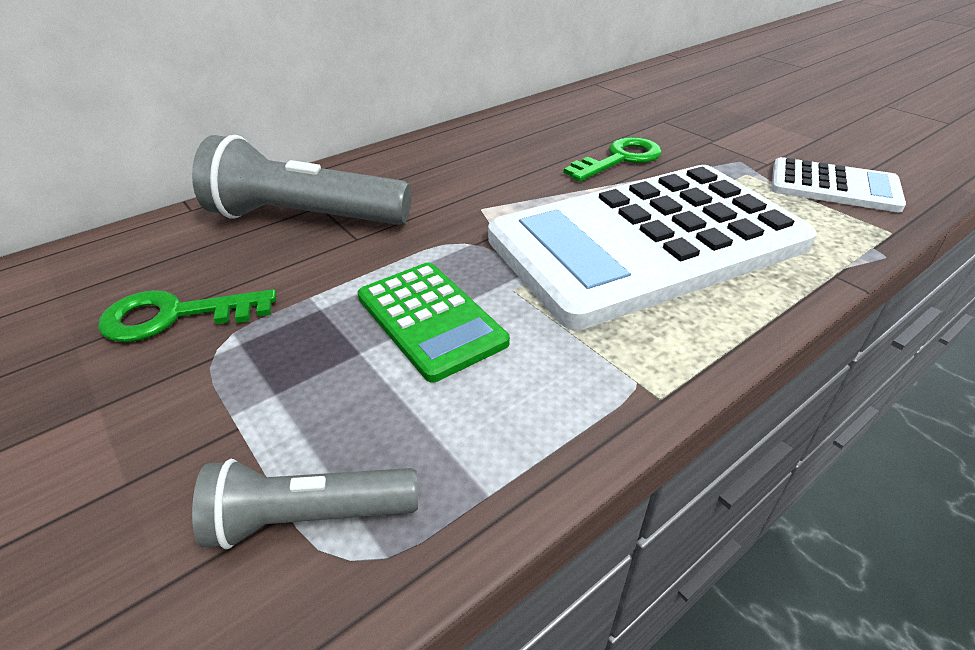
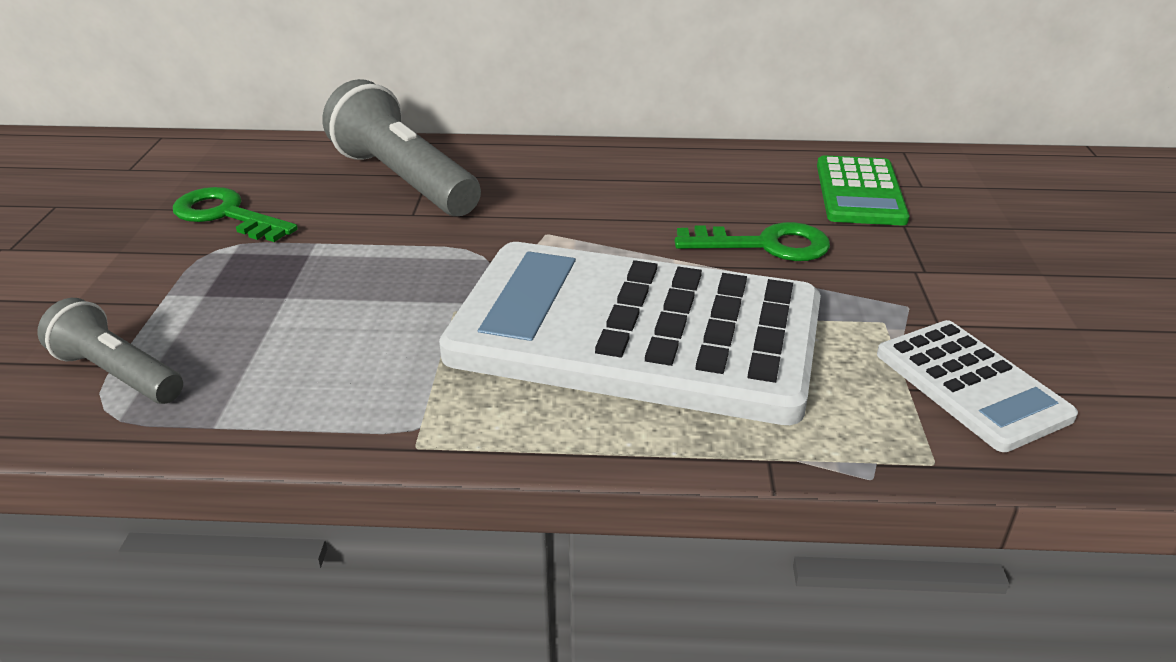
camera: 40 degrees right, 5 degrees down
green calculator [358,262,510,382] -> green calculator moved to [817,155,909,226]

